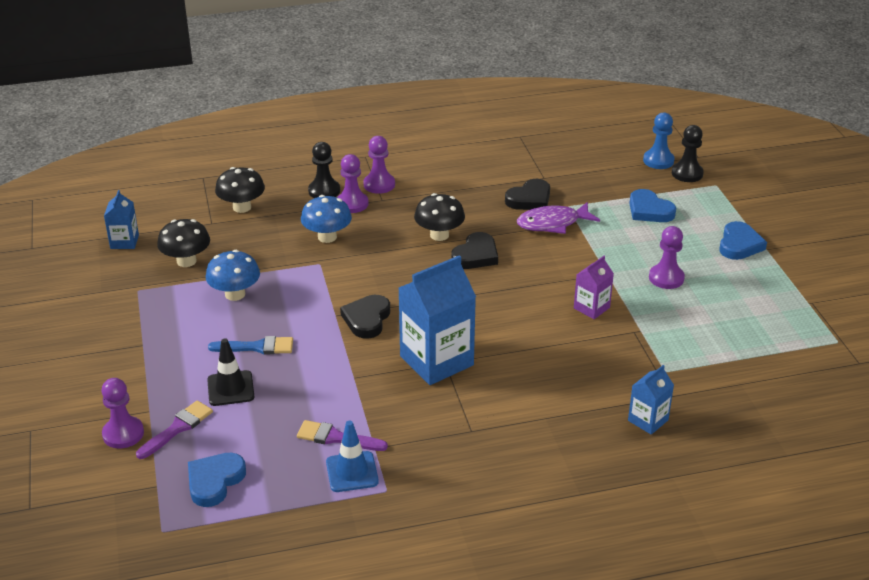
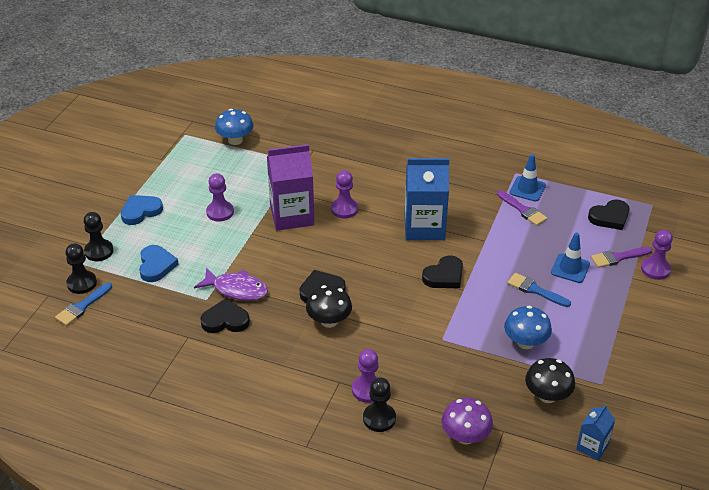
camera: 145 degrees left, 5 degrees up
blue heart [188,453,246,507] -> black heart [588,200,629,230]
black traffic cone [207,338,255,406] -> blue traffic cone [551,233,590,283]
black mushroom [215,167,265,213] -> purple mushroom [442,398,493,444]
blue mushroom [301,195,352,243] -> blue mushroom moved to [215,109,254,145]
purple pawn [363,136,395,194] -> purple pawn moved to [331,170,358,218]
purple carton [574,256,614,319] -> purple carton [267,144,315,231], size x1.95
blue carton [628,365,674,435] -> none
blue pawn [643,113,675,169] -> blue brush [55,283,112,326]
none -> black pawn [84,212,114,261]

